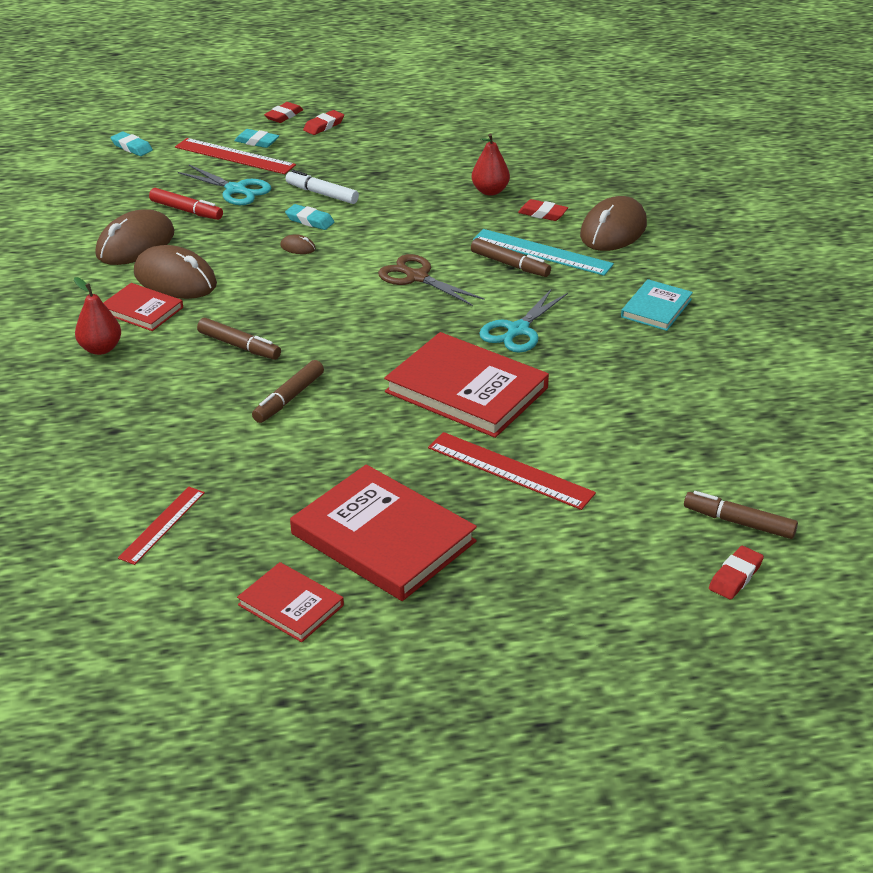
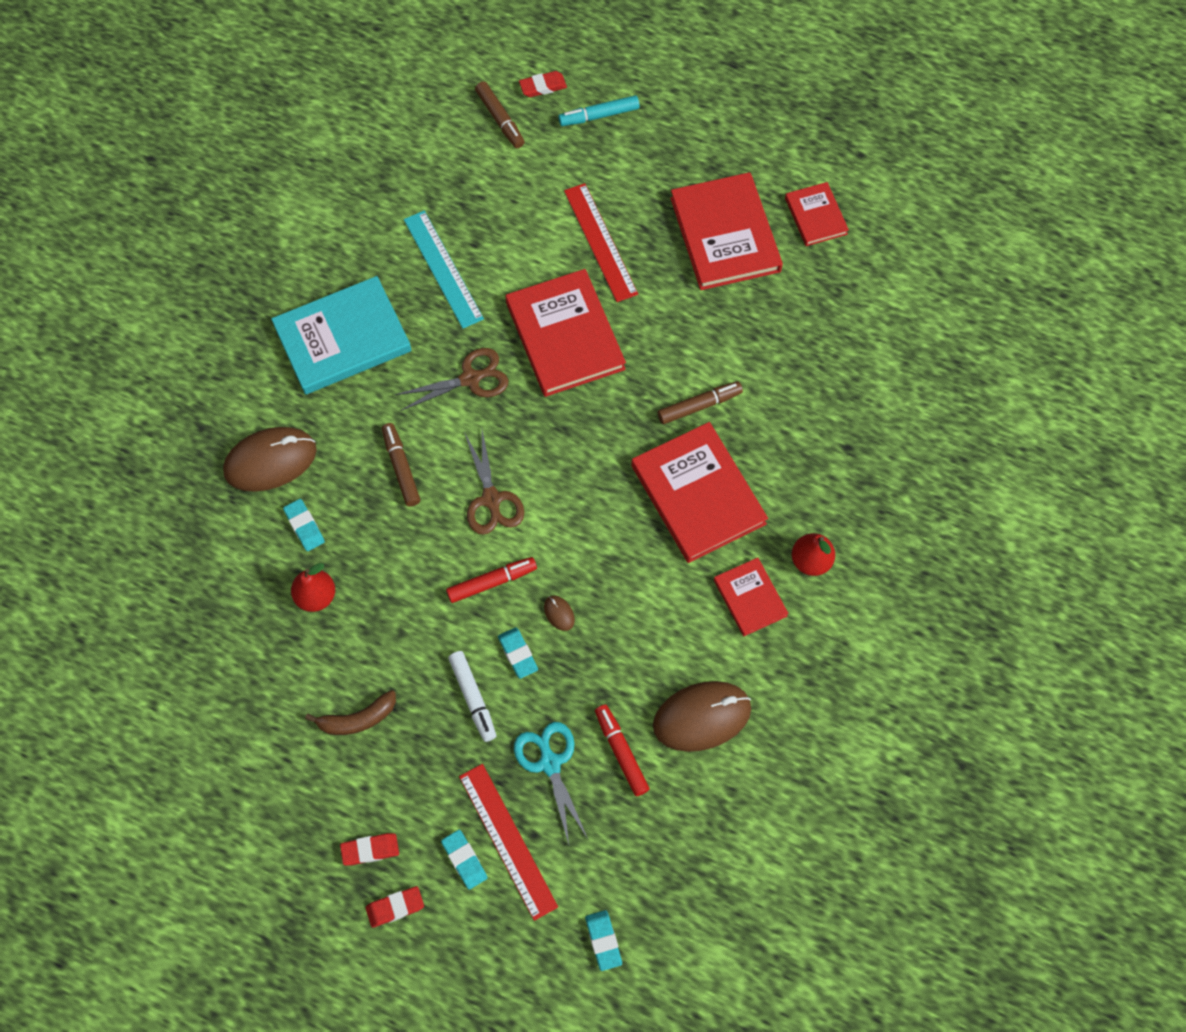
camera: 145 degrees left, 30 degrees up
red ruler [118,487,205,565] -> none
brown mouse [134,245,217,299] -> none
brown marker [197,318,281,360] -> red book [631,422,768,563]
turquoise ruler [473,229,614,276] -> turquoise ruler moved to [404,211,484,328]
turquoise scissors [479,289,568,353] -> brown scissors [395,348,508,411]
red eraser [518,199,568,221] -> turquoise eraser [283,499,325,551]
turquoise book [621,279,693,331] -> turquoise book [271,276,412,395], size x1.85
none -> brown banana [305,690,396,735]
none -> red marker [446,557,537,603]
none -> turquoise marker [558,95,640,126]

